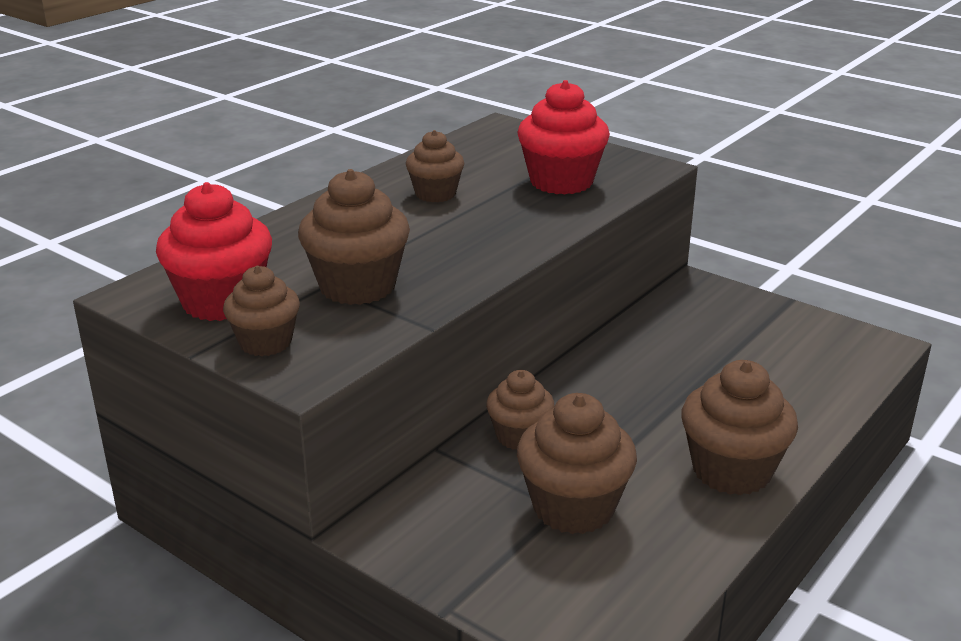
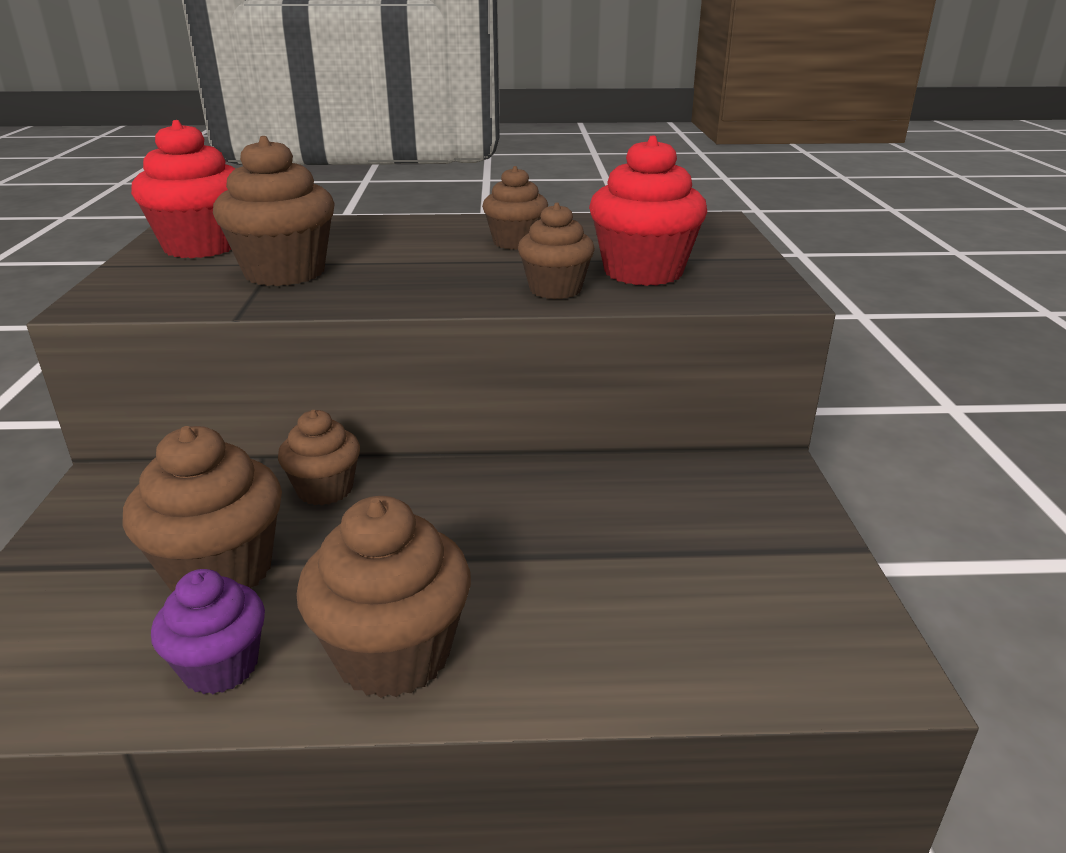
camera: 50 degrees right, 0 degrees up
brown cupcake [223,266,300,356] -> brown cupcake moved to [518,203,595,299]
none -> purple cupcake [151,569,265,694]

